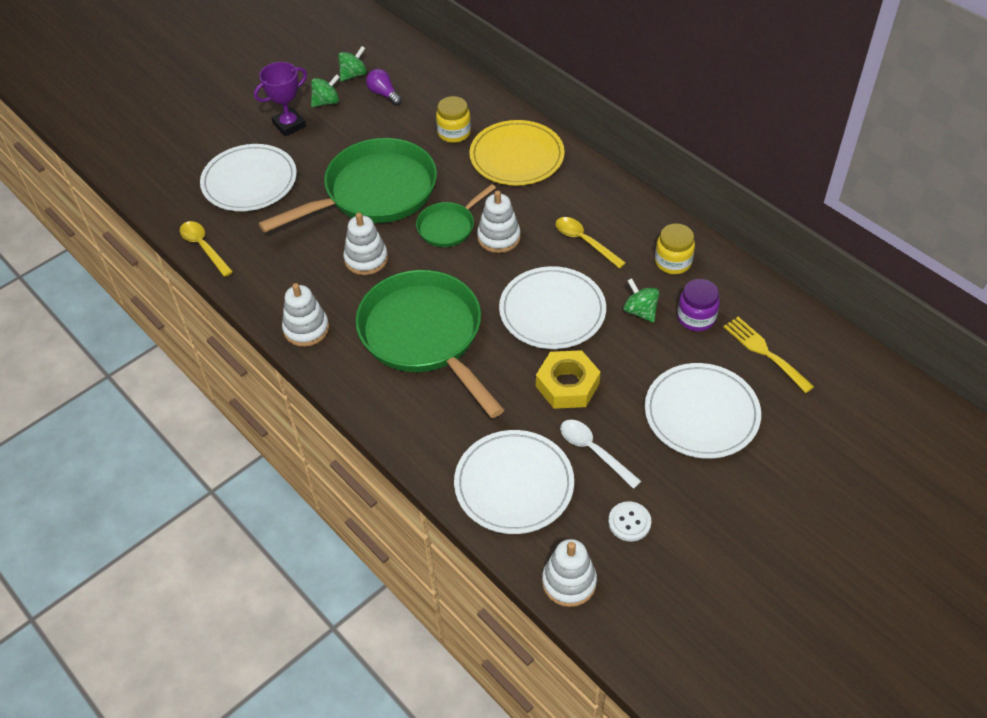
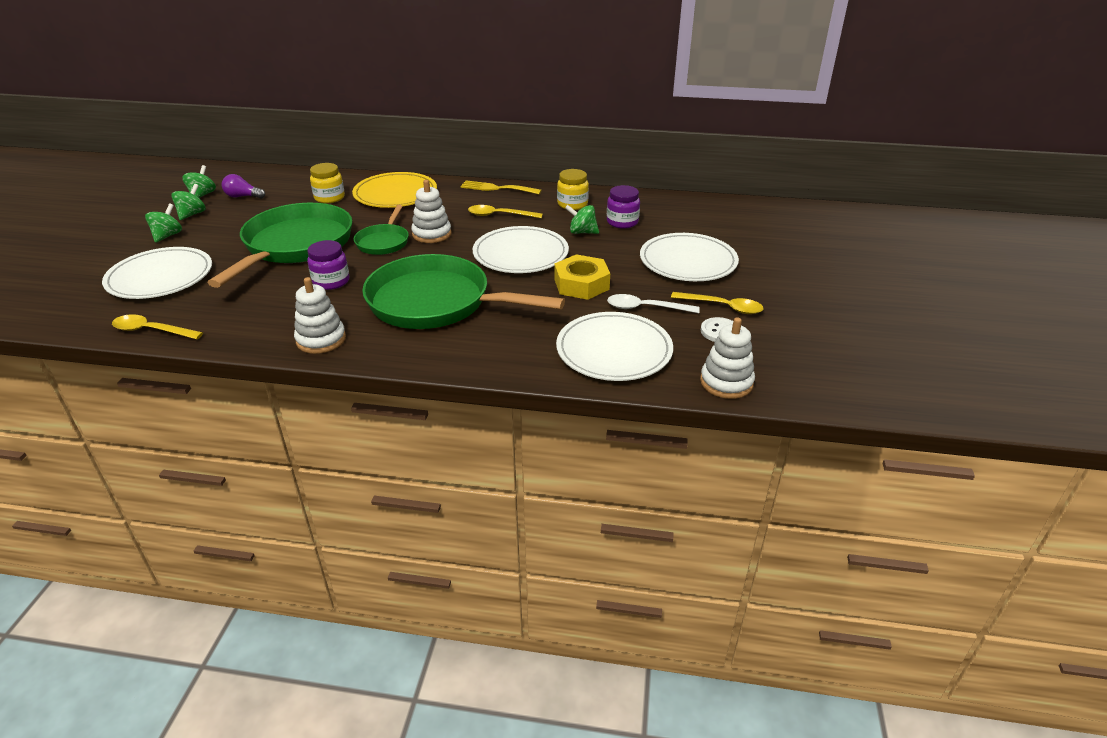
camera: 40 degrees left, 15 degrees down
purple trophy [254,62,307,136] -> green spinning top [145,203,182,243]
white stacking toy [343,213,388,275] -> purple jar [307,240,349,290]
yellow fork [723,317,814,393] -> yellow fork moved to [460,180,542,194]
none -> yellow spoon [671,292,763,314]

